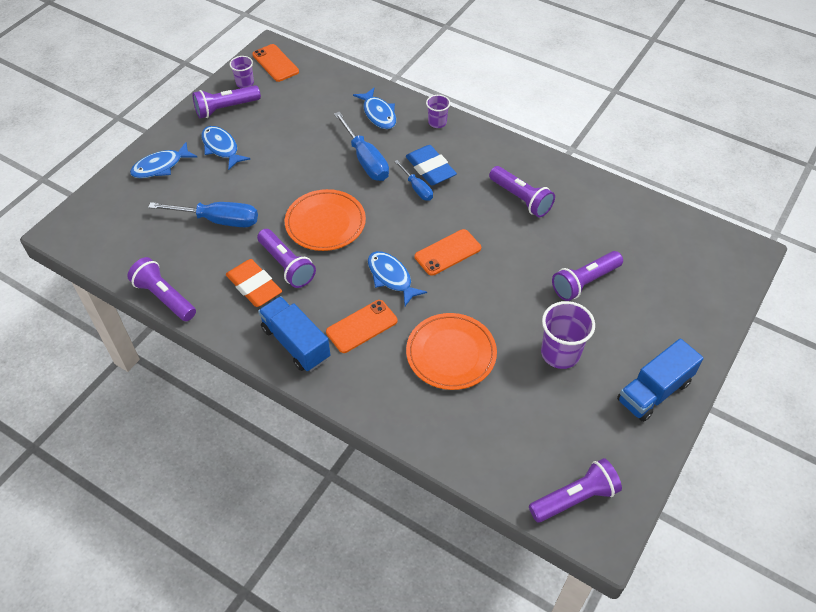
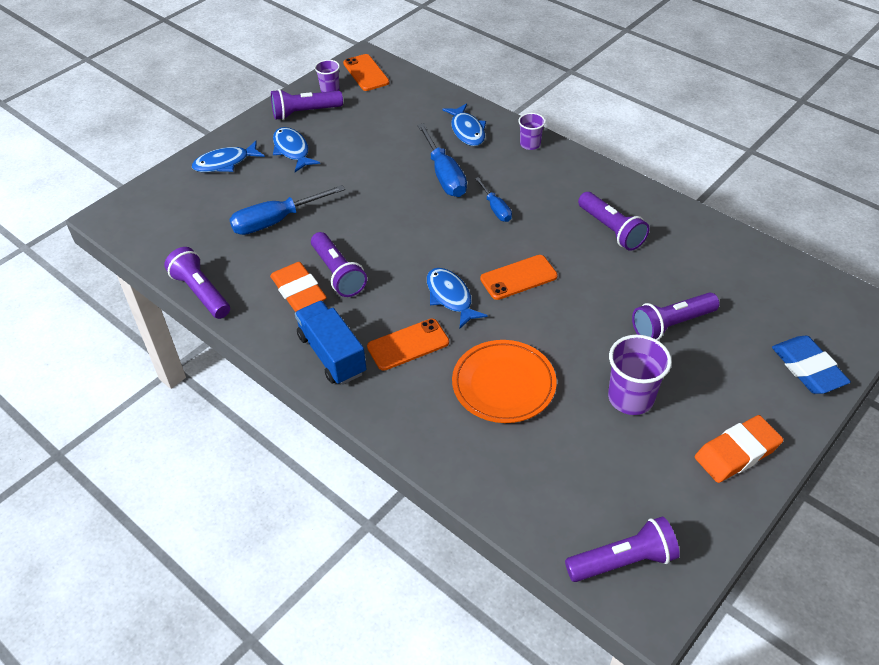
camera: 10 degrees right, 5 degrees down
blue screwdriver [148,202,258,227] -> blue screwdriver turned 135 degrees clockwise [229,185,345,235]
orange plate [285,189,366,251] -> none
blue eraser [406,145,457,185] -> blue eraser moved to [772,336,851,394]
blue truck [617,338,704,422] -> orange eraser [695,415,784,483]

